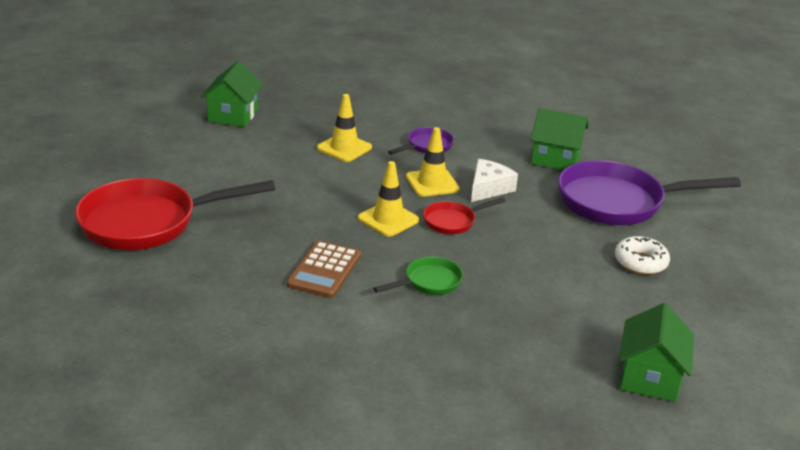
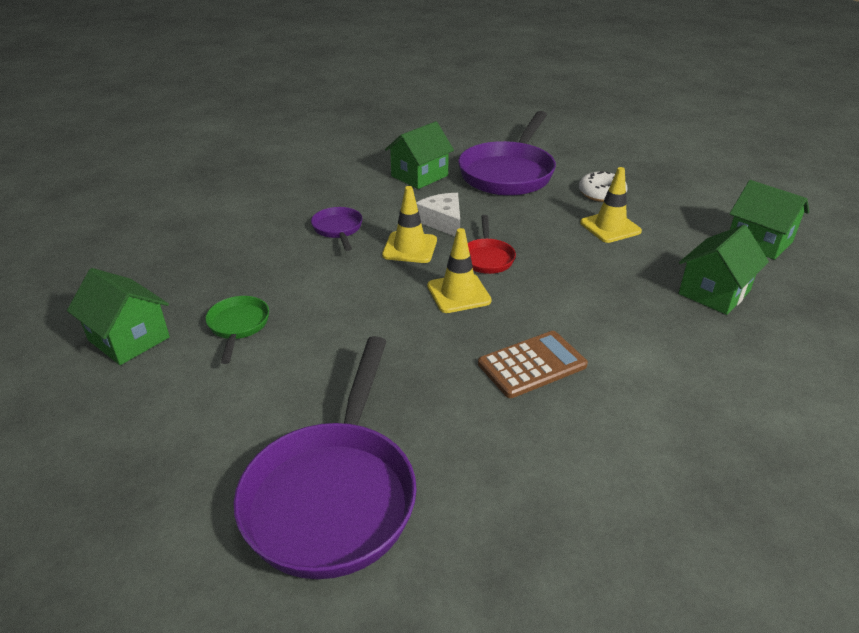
camera: 60 degrees left, 5 degrees up
red pan [75,178,275,250] -> purple pan [234,336,417,579]
brown calculator [287,241,361,298] -> brown calculator turned 75 degrees counterclockwise [478,331,588,398]
yellow traffic cone [317,94,372,162] -> yellow traffic cone moved to [580,167,642,243]
green pan [373,257,463,295] -> green pan moved to [205,296,269,364]
none -> green house [679,225,769,315]

